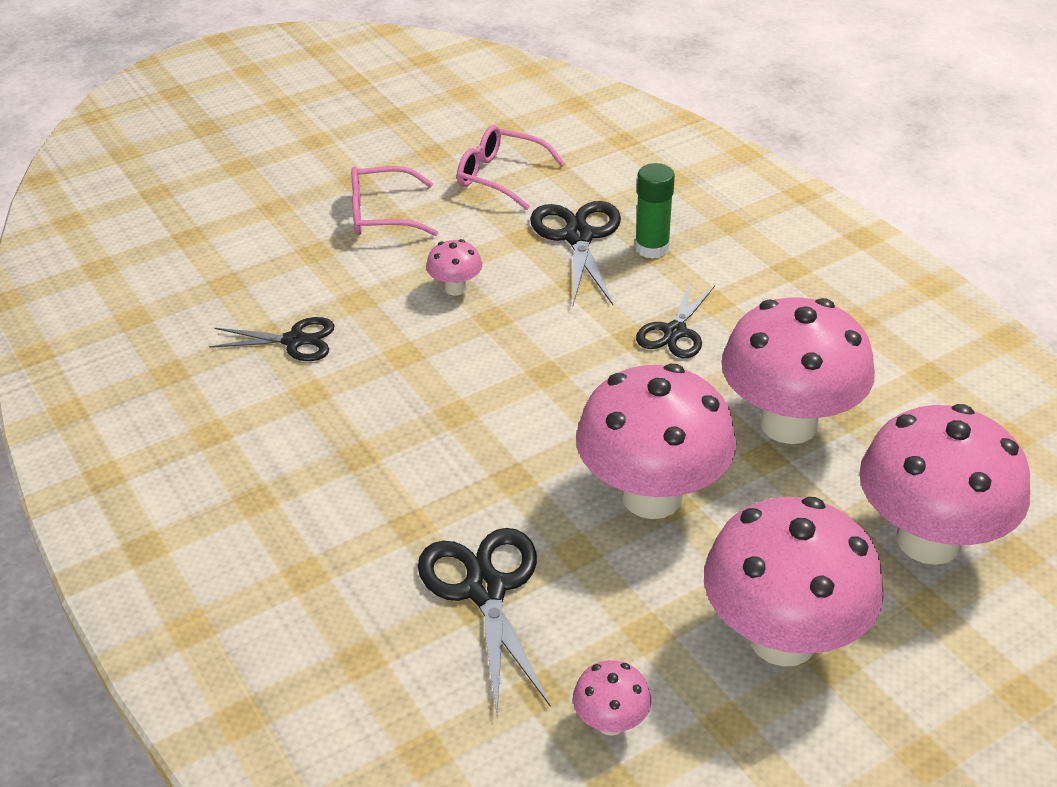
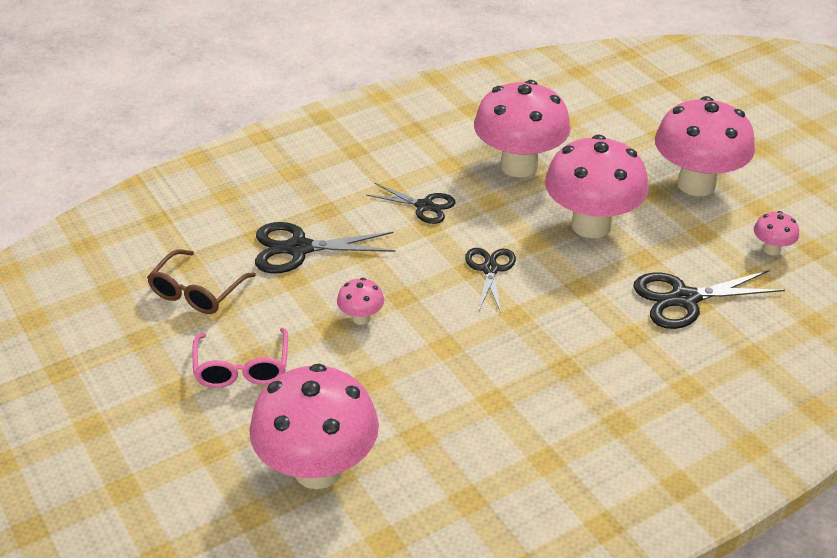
camera: 90 degrees left, 0 degrees up
black scissors [209,317,335,361] -> black scissors moved to [465,248,516,313]
pink glasses [457,125,565,210] -> brown glasses [147,249,256,314]
green glue stick [635,163,675,259] -> none
pink mushroom [859,404,1030,565] -> pink mushroom moved to [249,364,379,489]

